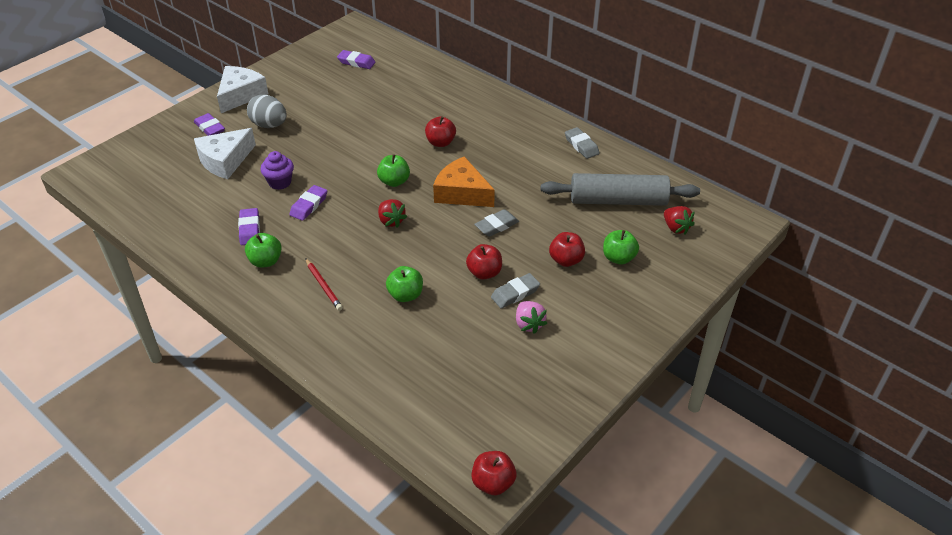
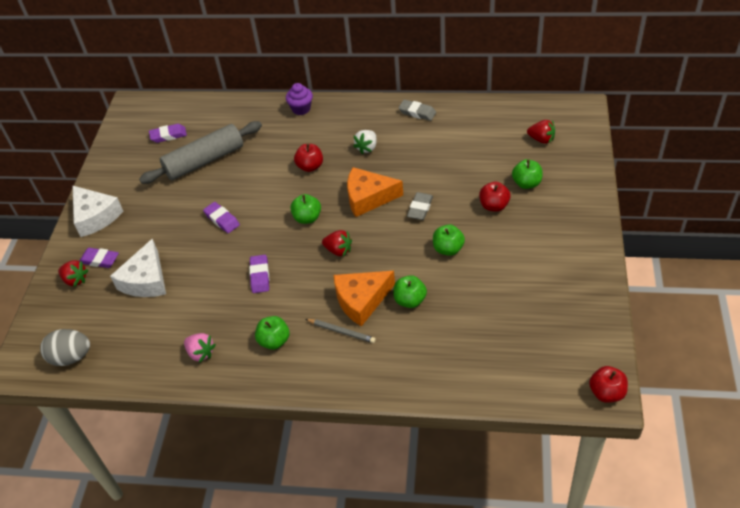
camera: 30 degrees left, 5 degrees up
white cheese [217,66,268,113] -> white cheese turned 150 degrees clockwise [73,186,123,237]
purple eraser [238,208,260,245] -> purple eraser moved to [203,202,240,233]
grey egg [247,95,287,128] -> grey egg moved to [40,329,90,366]
purple cupcake [261,151,294,190] -> purple cupcake moved to [286,83,313,115]
red pencil [305,258,343,311] -> grey pencil [306,319,376,343]
red apple [466,244,502,279] -> green apple [433,224,465,256]
grey eraser [491,273,540,308] -> none
pink strawberry [516,301,547,334] -> pink strawberry moved to [184,333,216,363]
grey rolling pin [541,173,700,206] -> grey rolling pin moved to [139,121,262,184]
none -> red strawberry [58,260,88,287]
none -> orange cheese [333,271,395,327]
none -> white strawberry [353,130,377,154]

